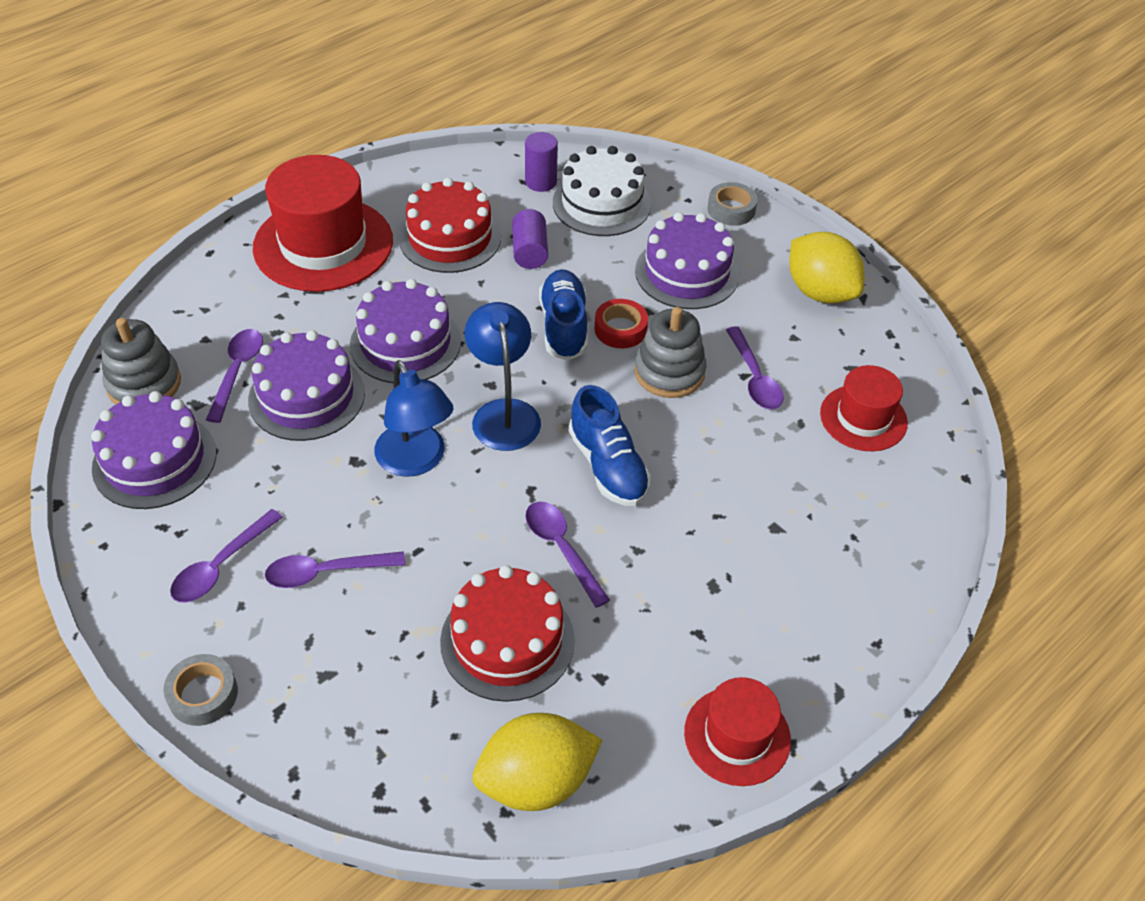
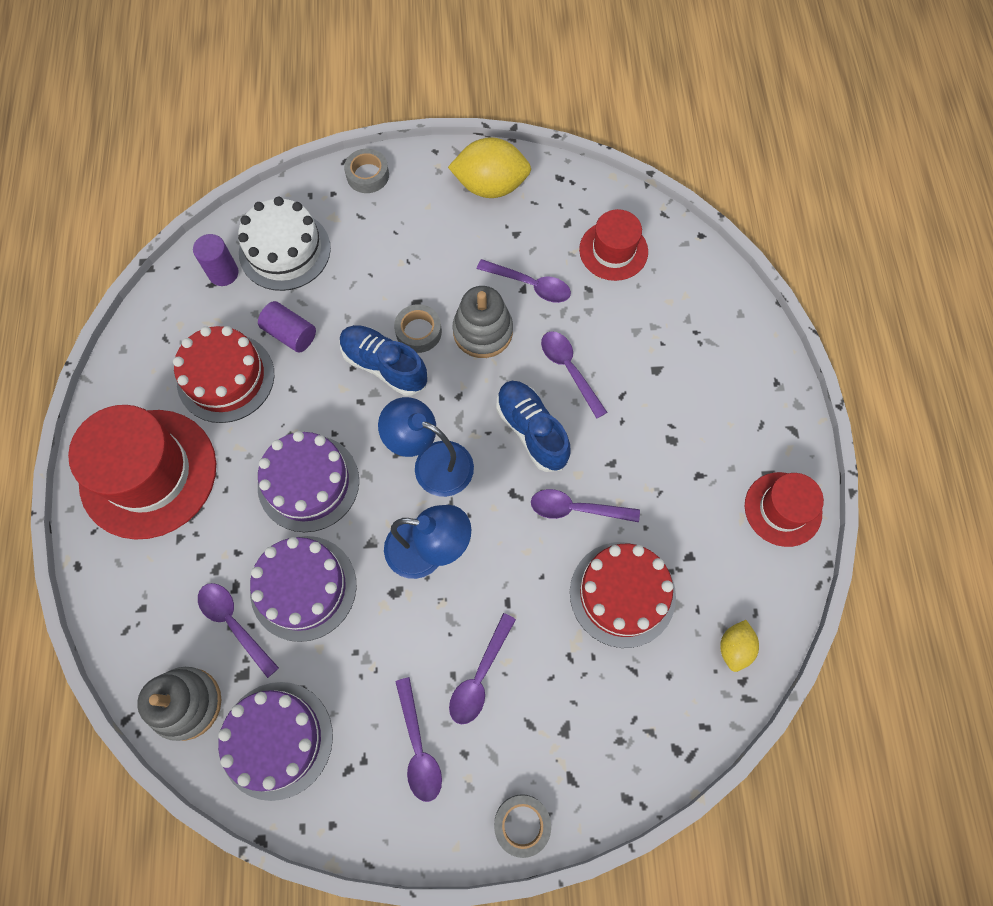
camera: 50 degrees left, 20 degrees up
yellow lemon [472,713,602,811] -> yellow lemon [720,620,759,672], size x0.53
blue shoe [569,385,651,506] -> blue shoe turned 135 degrees counterclockwise [497,381,570,472]
red tape [594,299,648,348] -> grey tape [394,304,442,353]
purple cake [635,212,739,309] -> none
none -> purple spoon [541,331,607,419]

